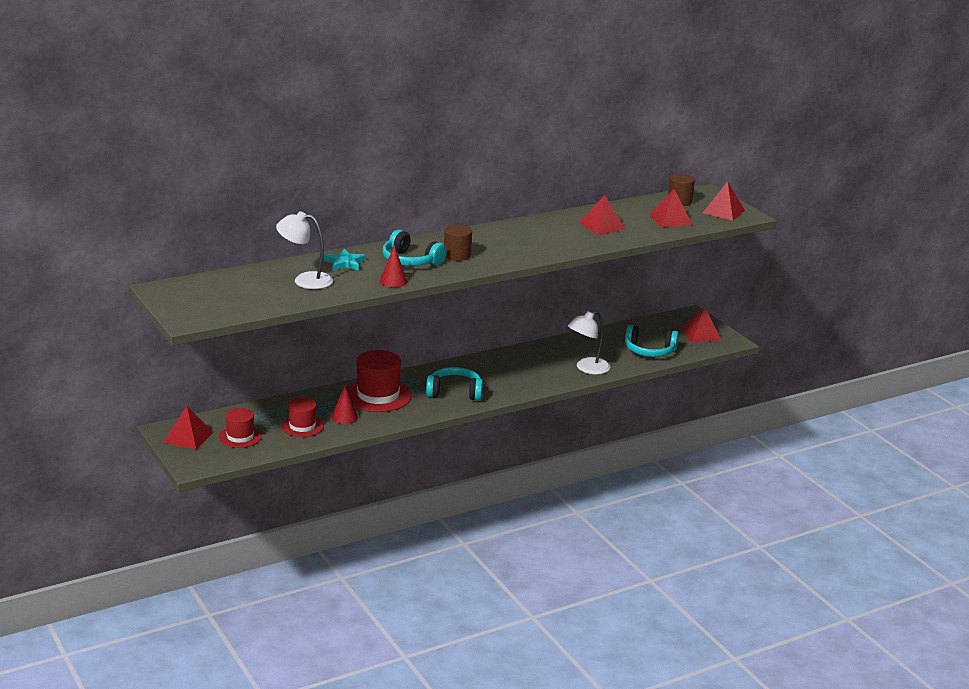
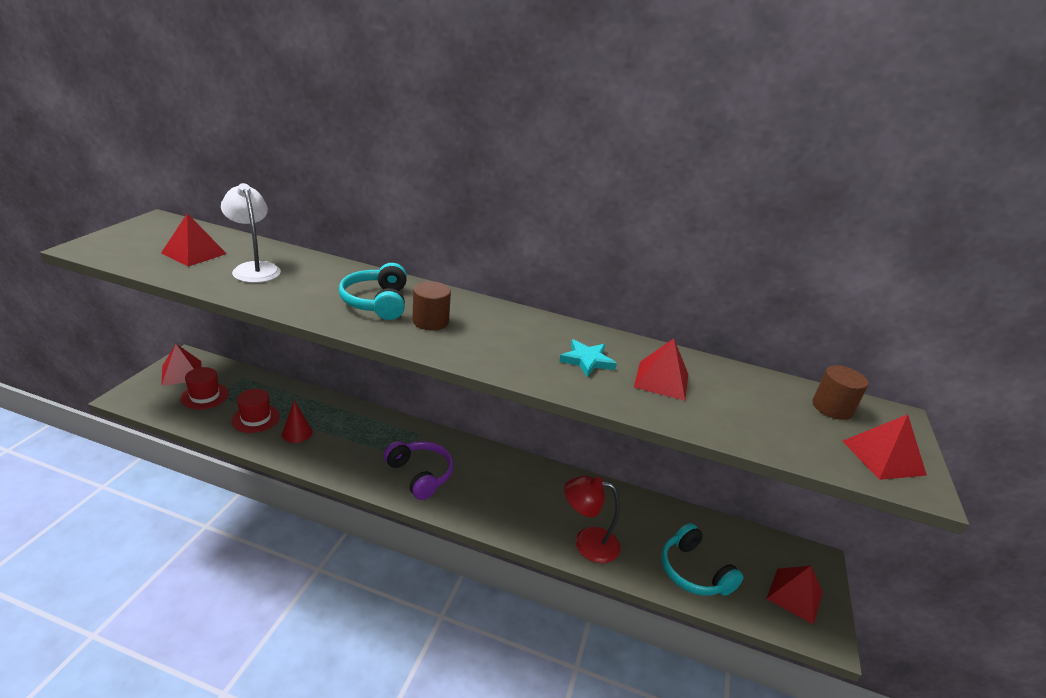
camera: 45 degrees right, 5 degrees up
turquoise star [324,249,366,271] -> turquoise star moved to [559,339,617,377]
red hat [347,350,412,412] -> none
red cone [380,245,407,287] -> none
turquoise headphones [426,367,483,401] -> purple headphones [384,441,454,500]
white lamp [568,310,610,375] -> red lamp [564,476,620,563]
red pyramid [649,189,693,227] -> red pyramid moved to [161,213,227,267]

